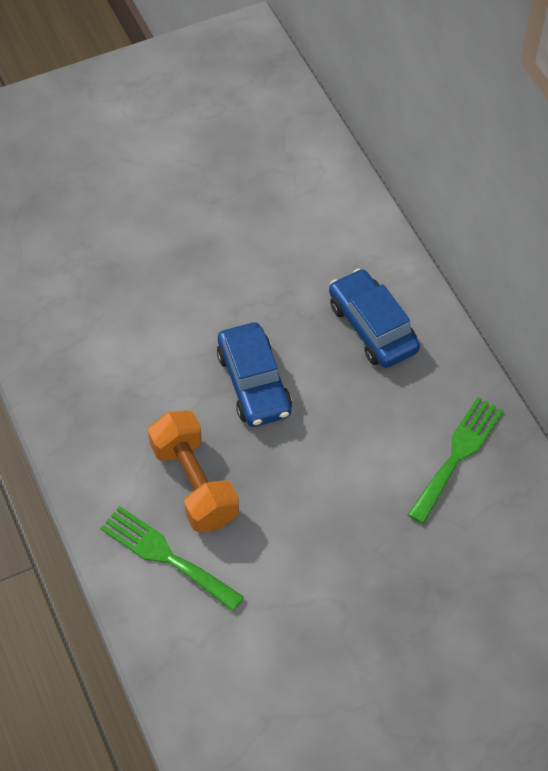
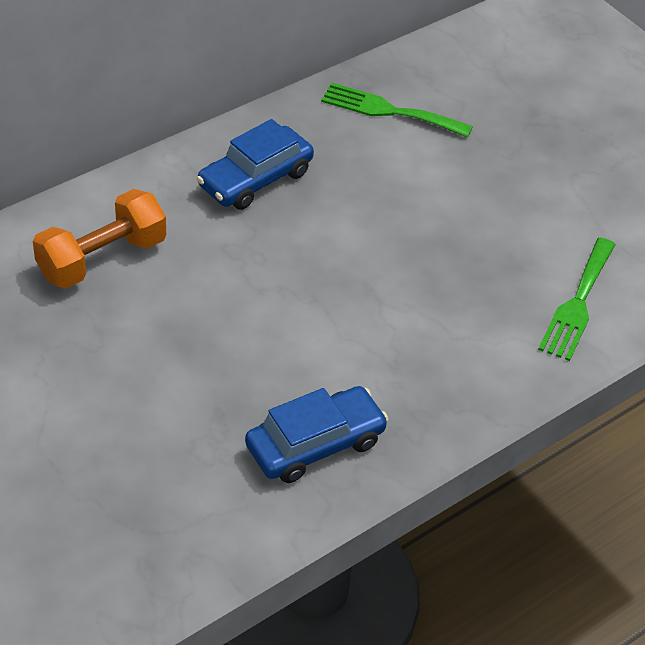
camera: 105 degrees left, 10 degrees down
orange dumbbell [148,410,239,532] -> orange dumbbell moved to [33,189,166,288]
blue car [217,323,292,427] -> blue car moved to [245,386,388,483]

